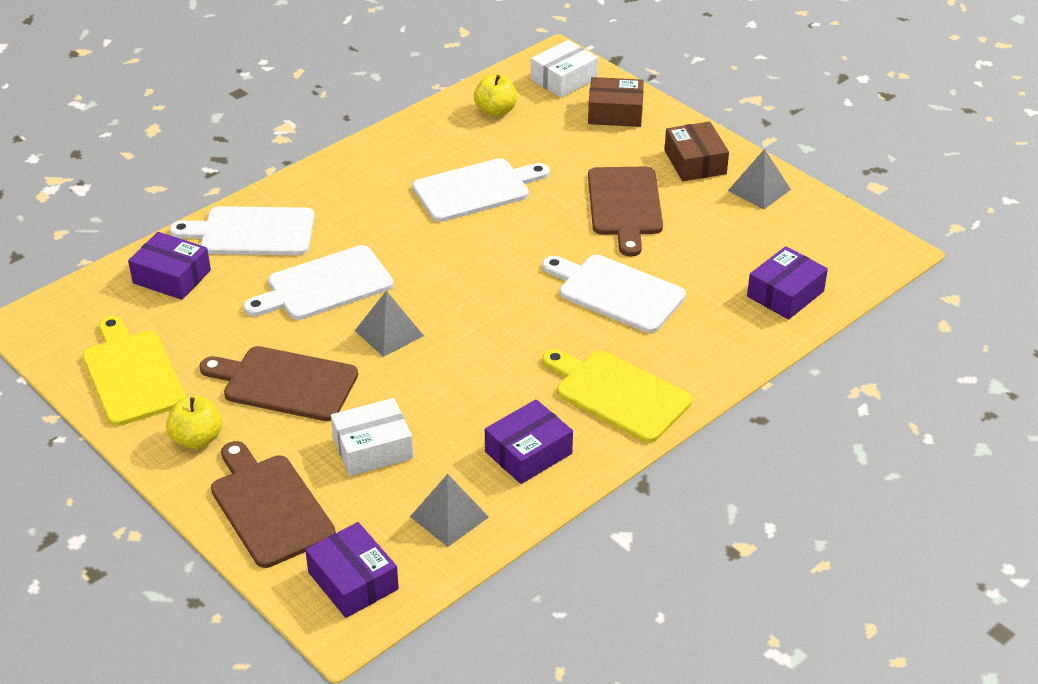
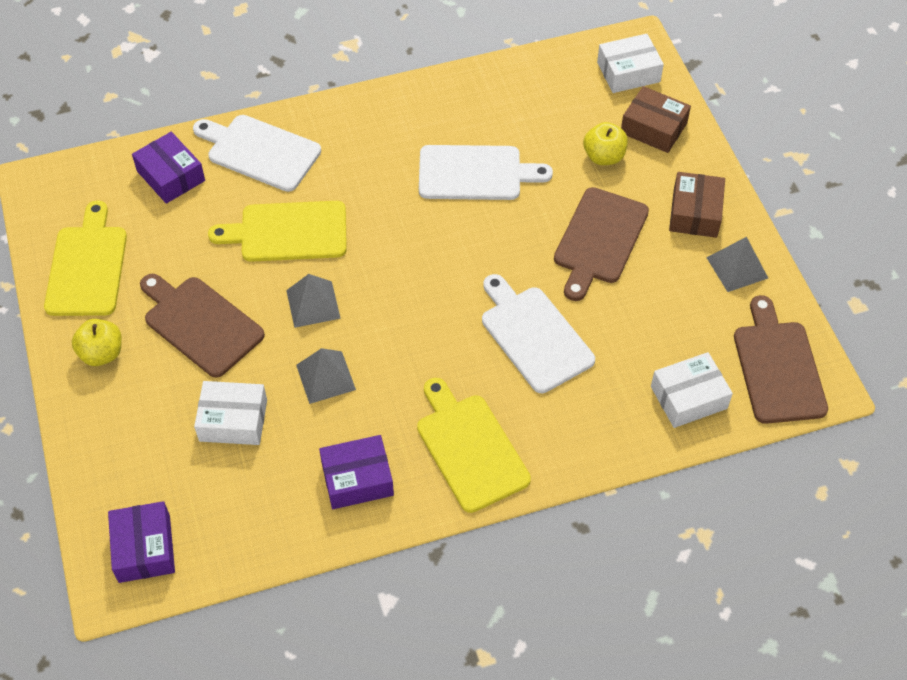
camera: 25 degrees right, 15 degrees up
brown cutting board [211,441,336,568] -> brown cutting board moved to [734,295,828,424]
white cutting board [243,245,393,320] -> yellow cutting board [208,201,347,262]
grey pyramid [410,474,489,547] -> grey pyramid moved to [296,348,356,404]
yellow apple [474,74,517,117] -> yellow apple moved to [583,122,628,165]
purple box [747,246,828,320] -> white box [651,352,733,428]

